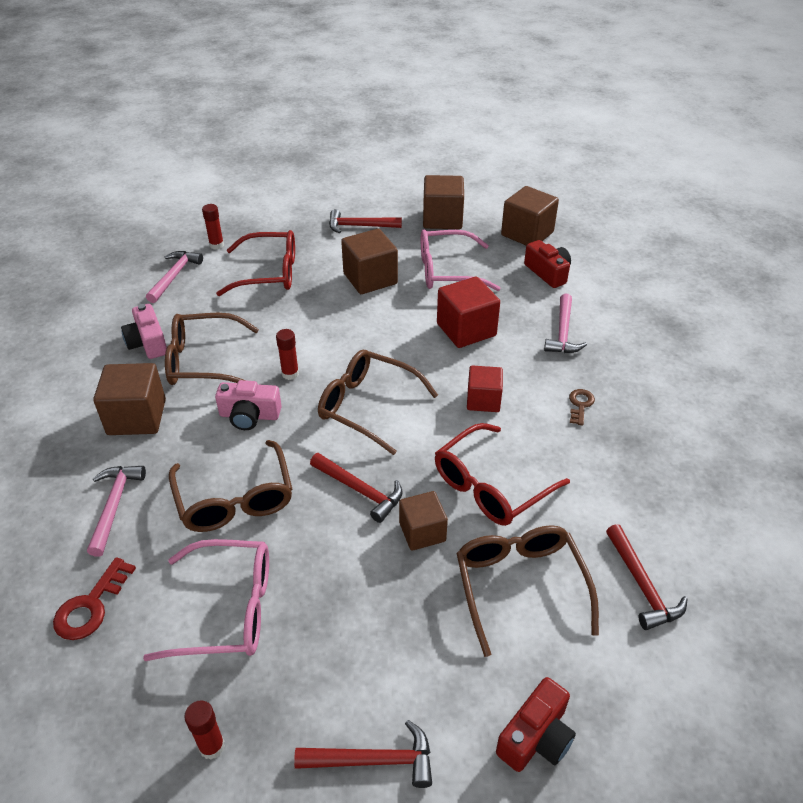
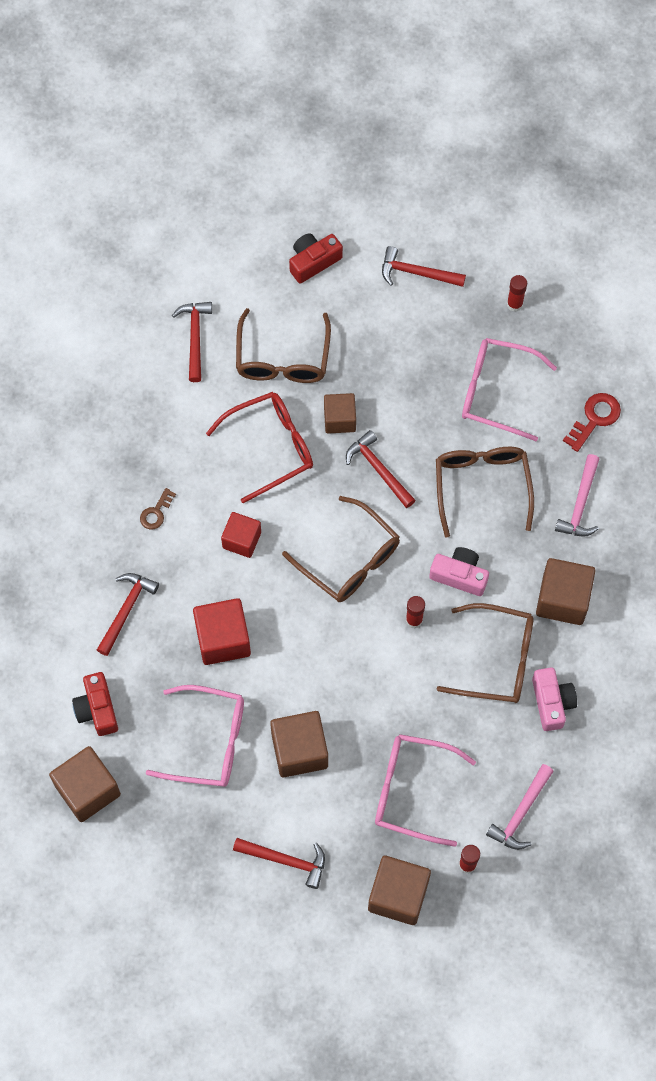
camera: 165 degrees left, 25 degrees up
red glasses [216,230,295,296] -> pink glasses [375,734,476,847]
brown cube [423,175,464,229] -> brown cube moved to [368,856,431,925]
pink hammer [544,294,587,353] -> red hammer [97,573,159,656]

